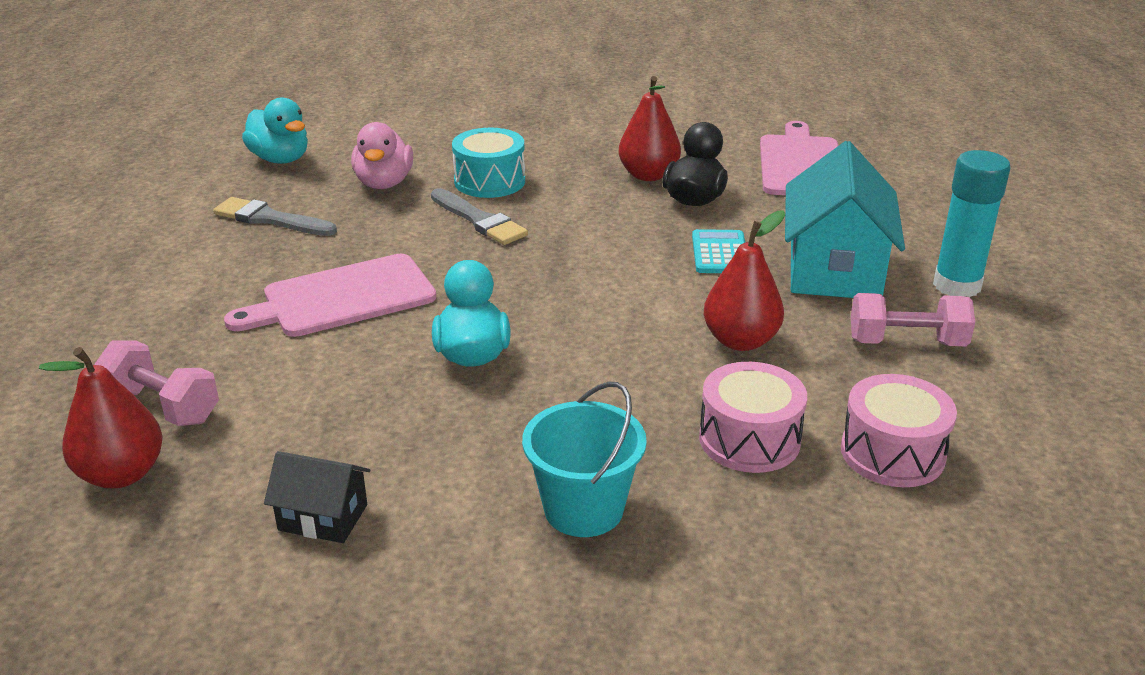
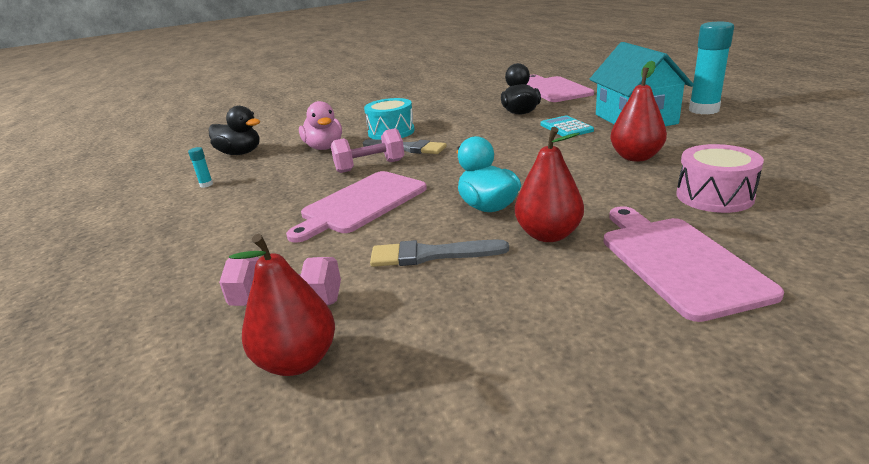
camera: 20 degrees left, 5 degrees down
grey brush [213,197,337,236] -> grey brush moved to [370,239,509,267]
turquoise duck [242,97,308,164] -> black duck [209,106,260,155]
black house [264,451,371,543] -> none
turquoise bucket [522,382,647,537] -> pink cutting board [603,206,784,322]
red pear [619,76,681,181] -> red pear moved to [515,127,584,242]
pink drum [841,374,957,487] -> none
pink dumbbell [851,293,975,346] -> pink dumbbell moved to [331,128,404,173]
none -> turquoise glue stick [188,147,213,188]

